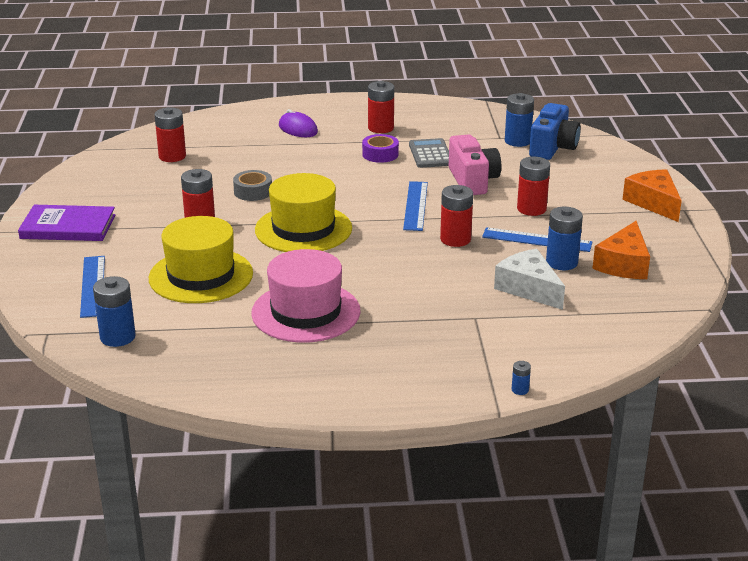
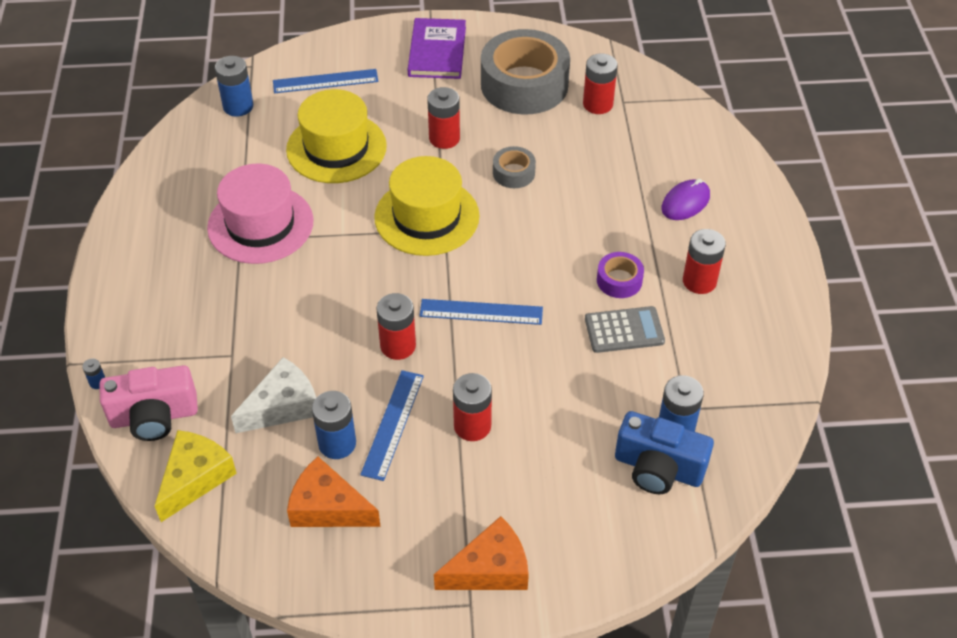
camera: 90 degrees right, 20 degrees up
pink camera [449,134,501,195] -> pink camera moved to [100,365,198,441]
none -> yellow cheese [155,430,237,522]
none -> grey tape [481,29,570,115]

